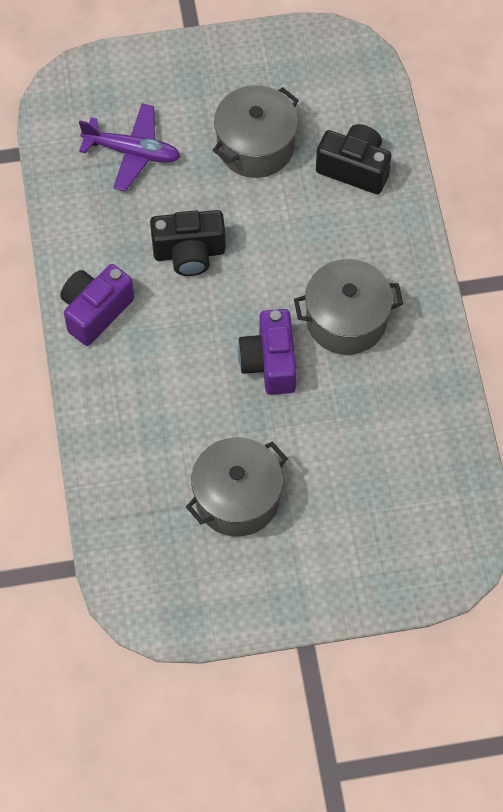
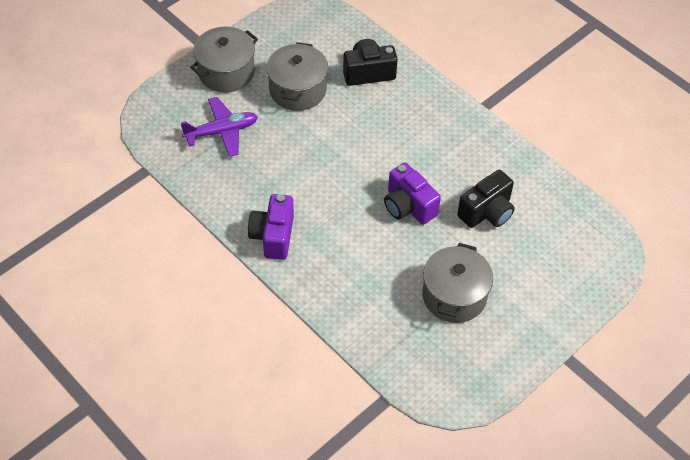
camera: 35 degrees left, 10 degrees down
black camera [150,210,226,276] -> black camera moved to [457,170,515,228]
grey pot [294,259,403,355] -> grey pot moved to [190,27,258,93]

